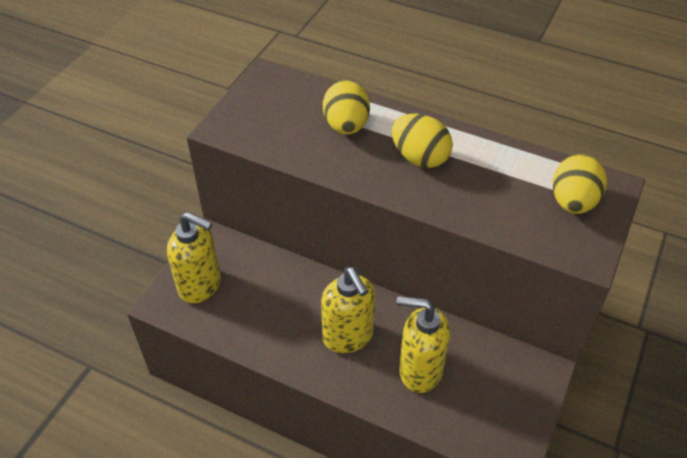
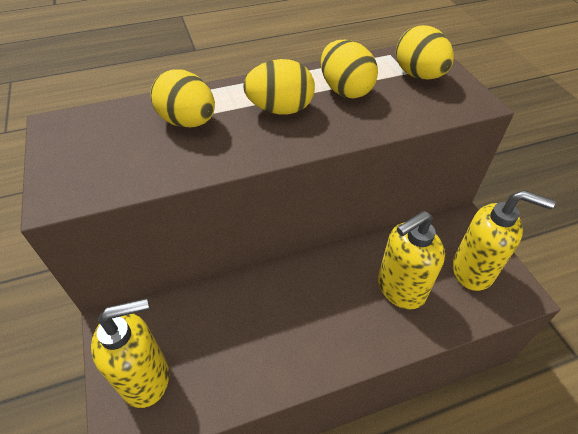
camera: 45 degrees left, 0 degrees up
yellow soap dispenser [321,267,375,353] -> yellow soap dispenser moved to [453,190,555,291]
none -> yellow egg [321,40,378,99]

